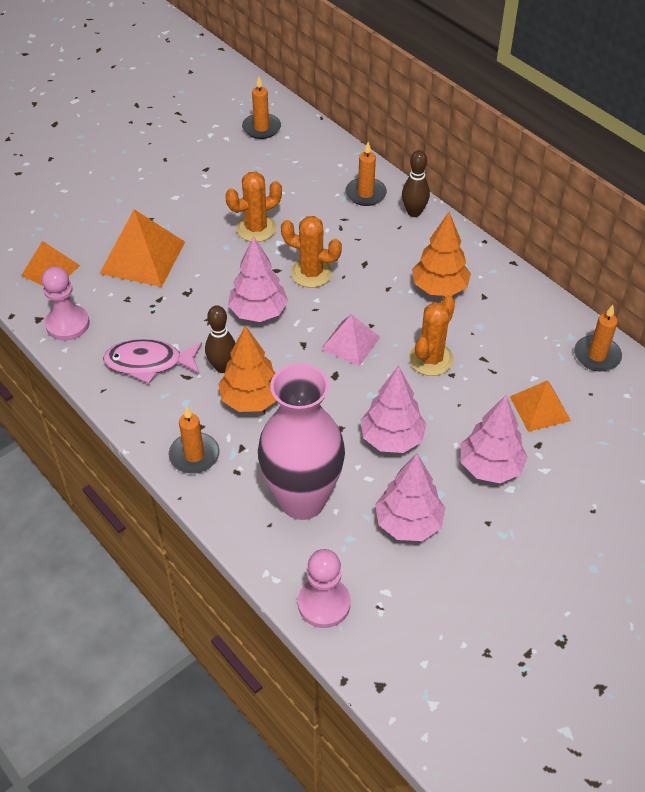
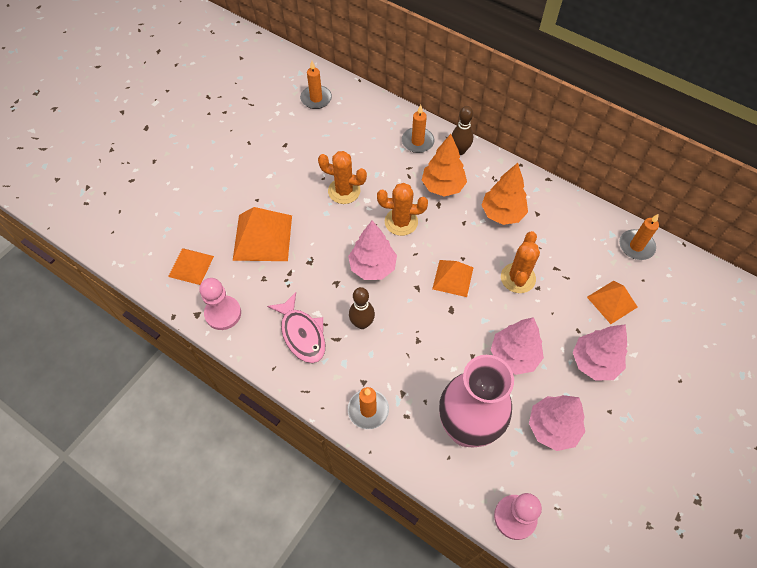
camera: 15 degrees left, 10 degrees up
pink fish [103,339,202,384] -> pink fish turned 105 degrees counterclockwise [267,292,325,363]
orange tree [218,326,276,412] -> orange tree moved to [422,134,467,197]
orange cactus [225,172,282,242] -> orange cactus turned 60 degrees clockwise [318,151,367,204]
pink pyramid [321,314,380,366] -> orange pyramid [432,260,474,297]

